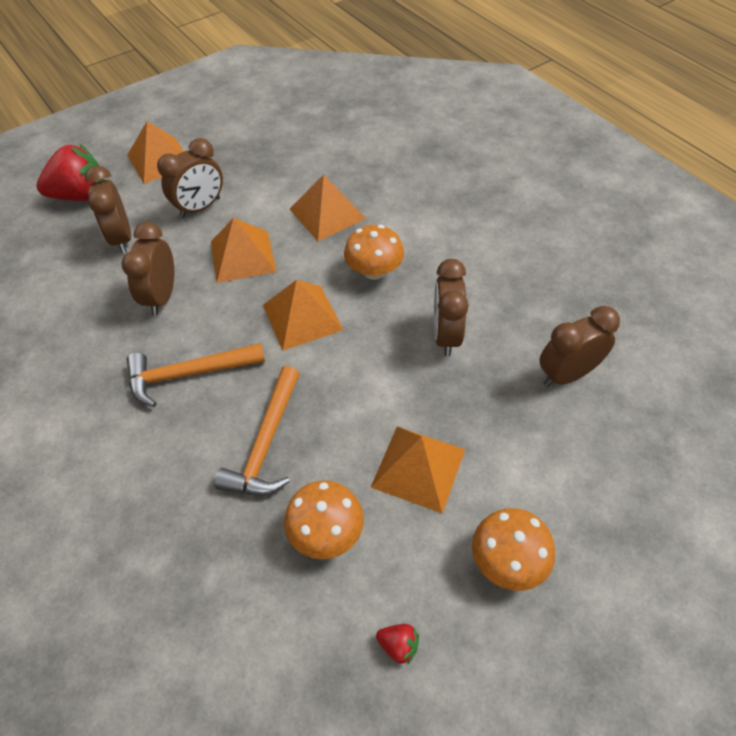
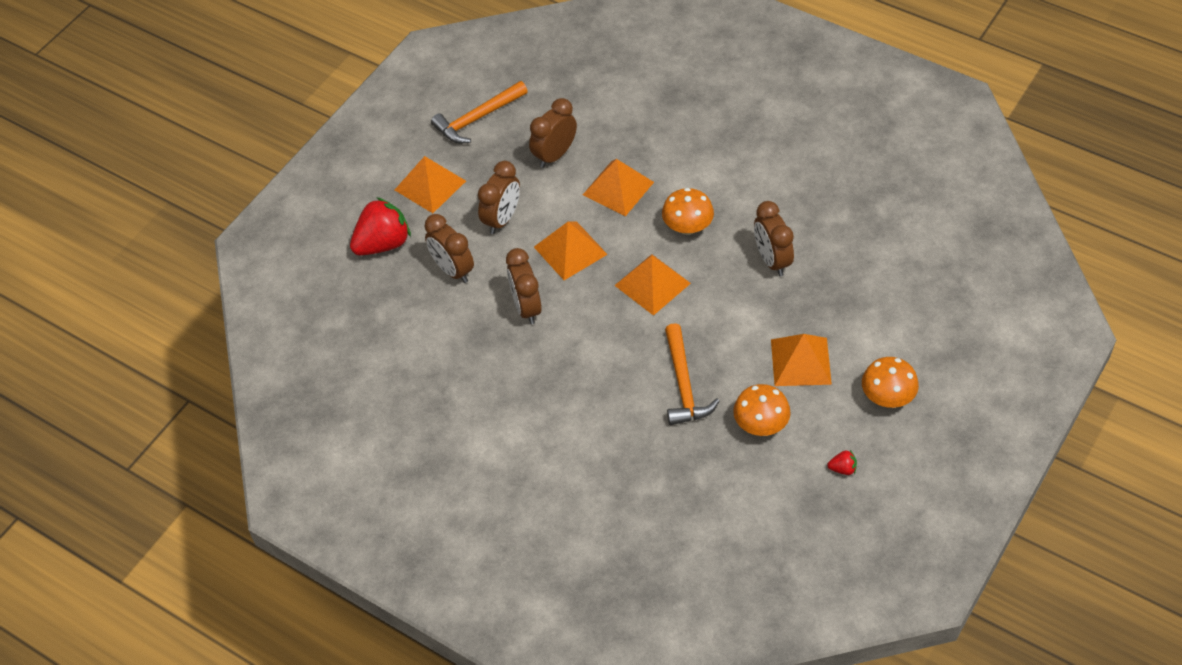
camera: 20 degrees left, 0 degrees up
orange hammer [127,343,265,407] -> orange hammer moved to [431,81,528,144]
brown clock [539,306,620,387] -> brown clock moved to [529,98,577,168]

